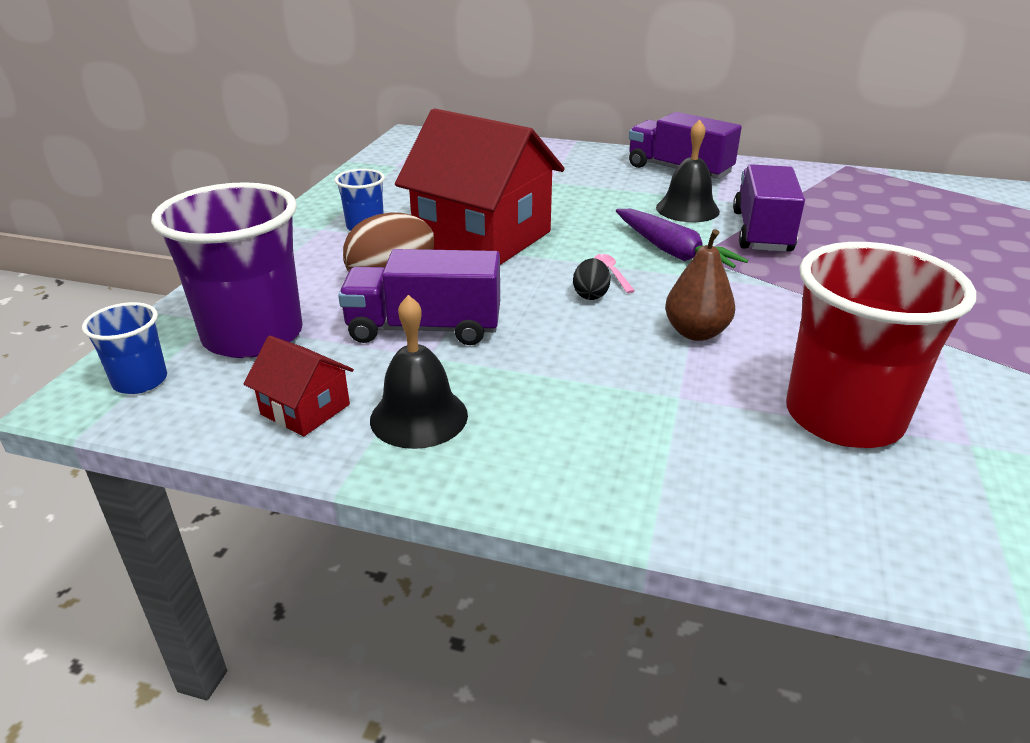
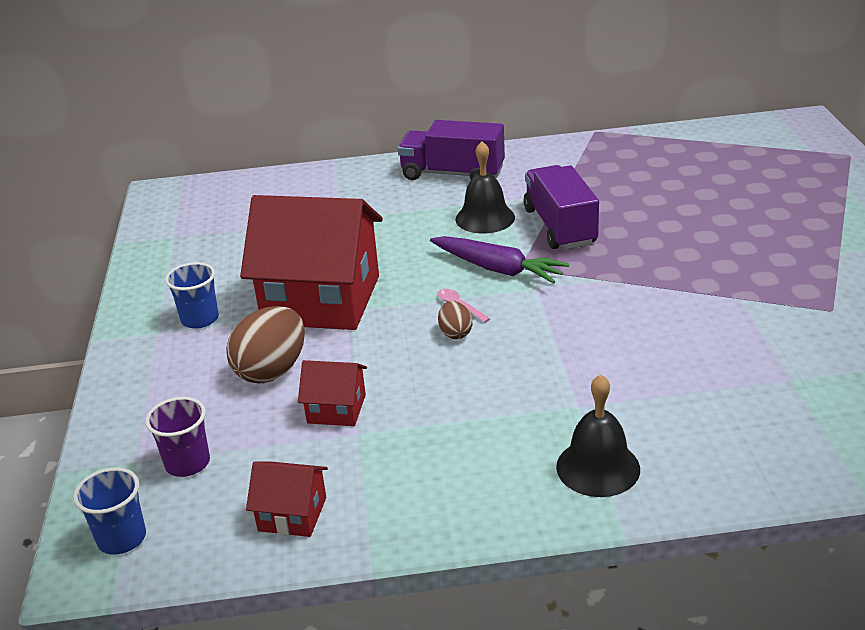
camera: 20 degrees left, 0 degrees up
purple cup [151,182,303,358] -> purple cup [145,397,210,477], size x0.49
purple truck [338,249,500,345] -> red house [298,360,367,426]
black bell [370,295,468,449] -> black bell moved to [556,374,640,497]
black egg [573,258,611,300] -> brown egg [438,301,472,339]
brown pear [665,229,735,341] -> none
red cup [786,242,976,448] -> none

